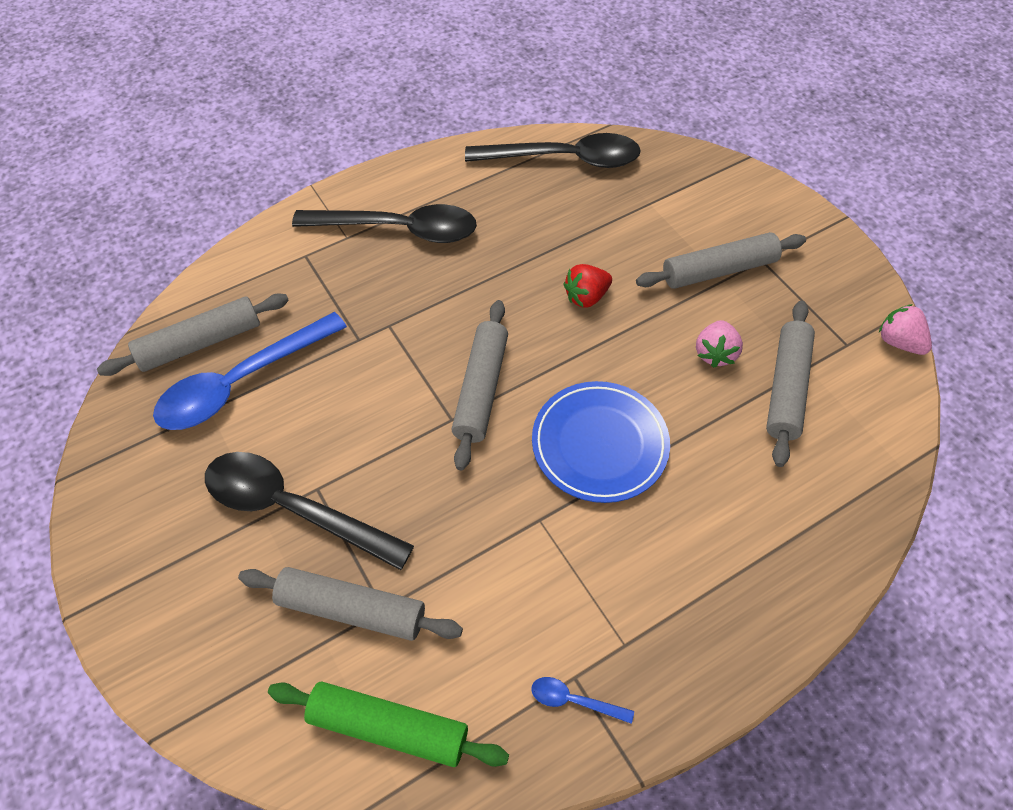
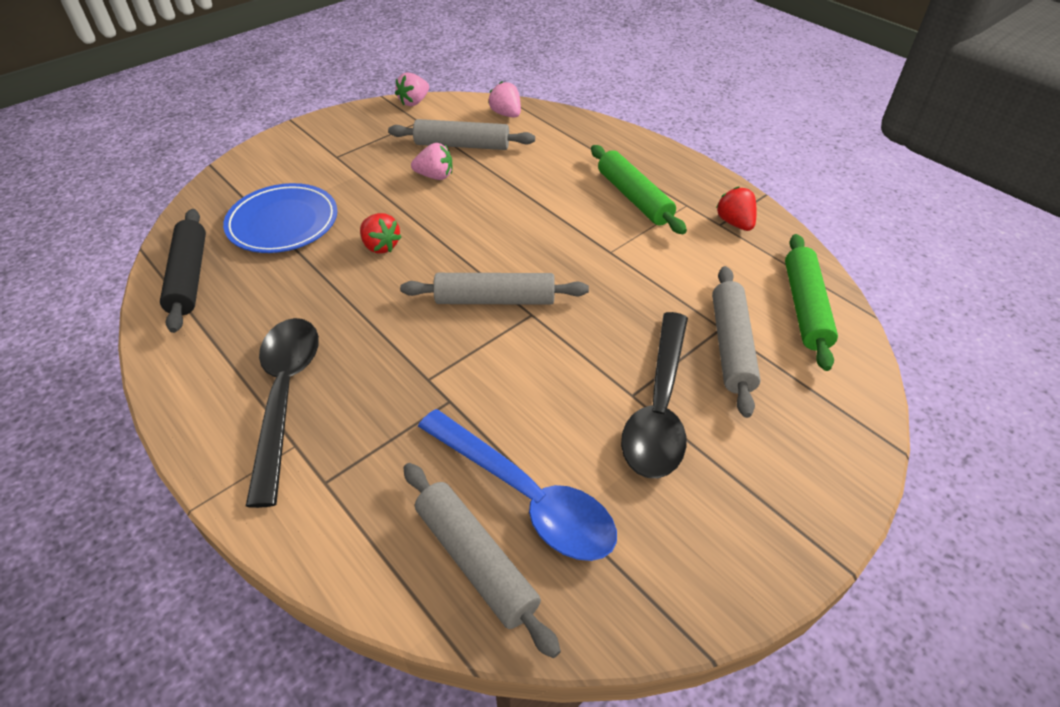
camera: 100 degrees left, 10 degrees down
black spoon [465,133,641,168] -> black rolling pin [160,209,206,333]
blue spoon [531,677,634,724] -> red strawberry [716,186,757,231]
blue plate [532,381,670,503] -> blue plate moved to [223,183,337,253]
grey rolling pin [636,232,806,289] -> none
none -> pink strawberry [488,81,521,118]
none -> green rolling pin [591,145,687,234]

